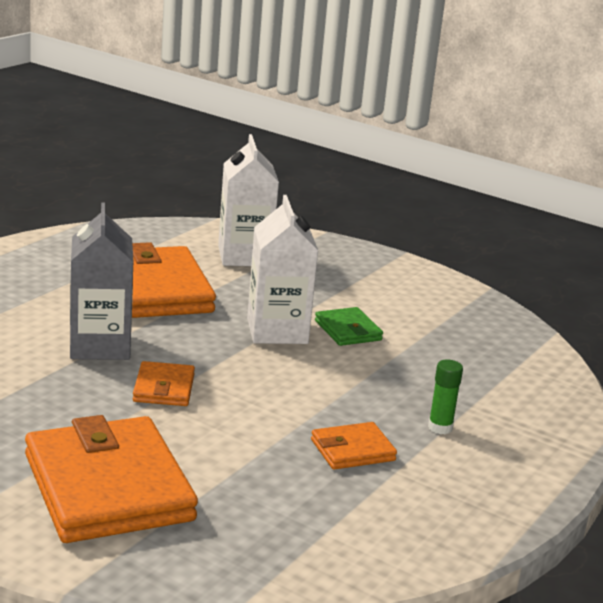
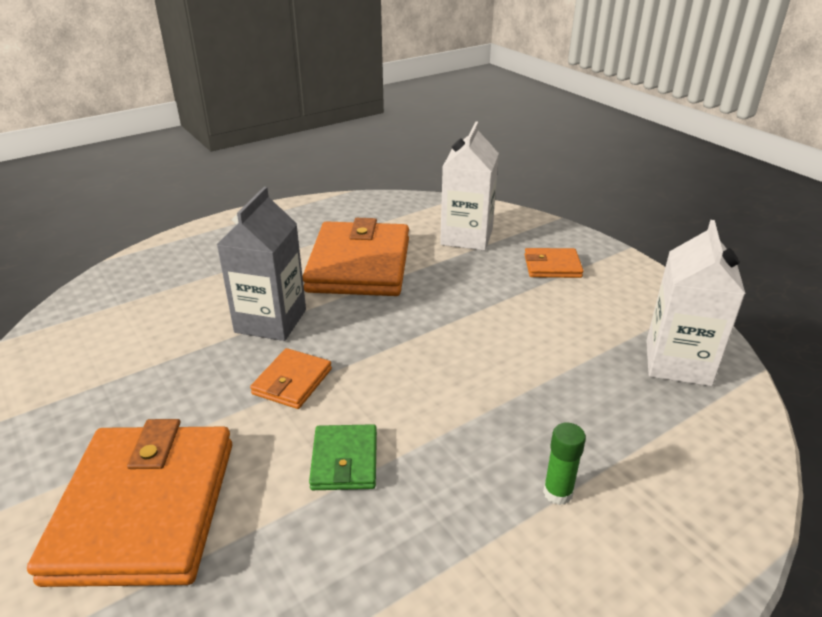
camera: 25 degrees right, 10 degrees up
white carton [247,195,318,344] -> white carton moved to [646,220,745,386]
orange wallet [311,422,397,469] -> orange wallet moved to [524,248,583,278]
green wallet [315,307,383,346] -> green wallet moved to [309,424,377,490]

